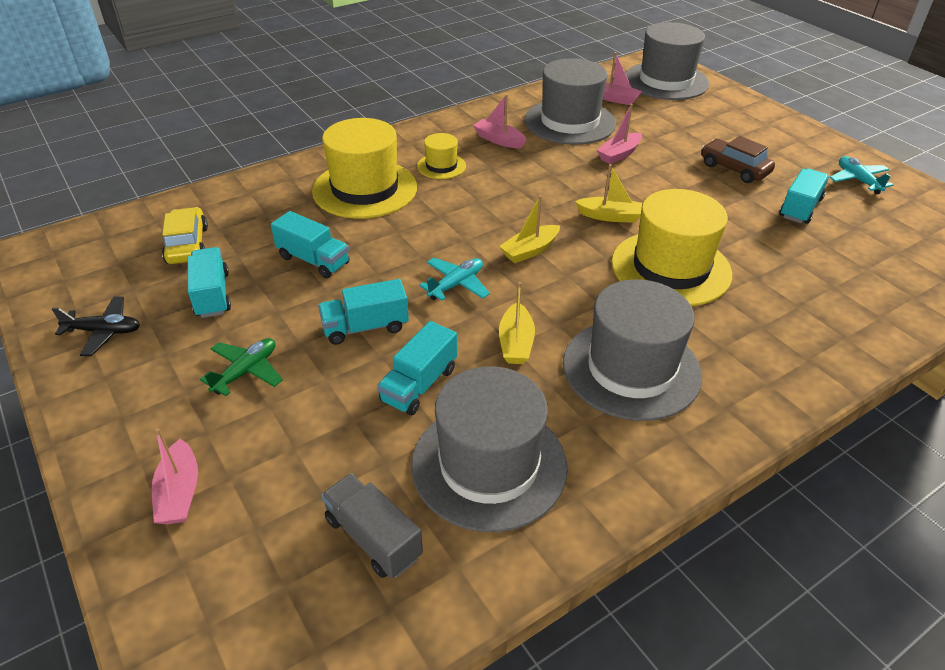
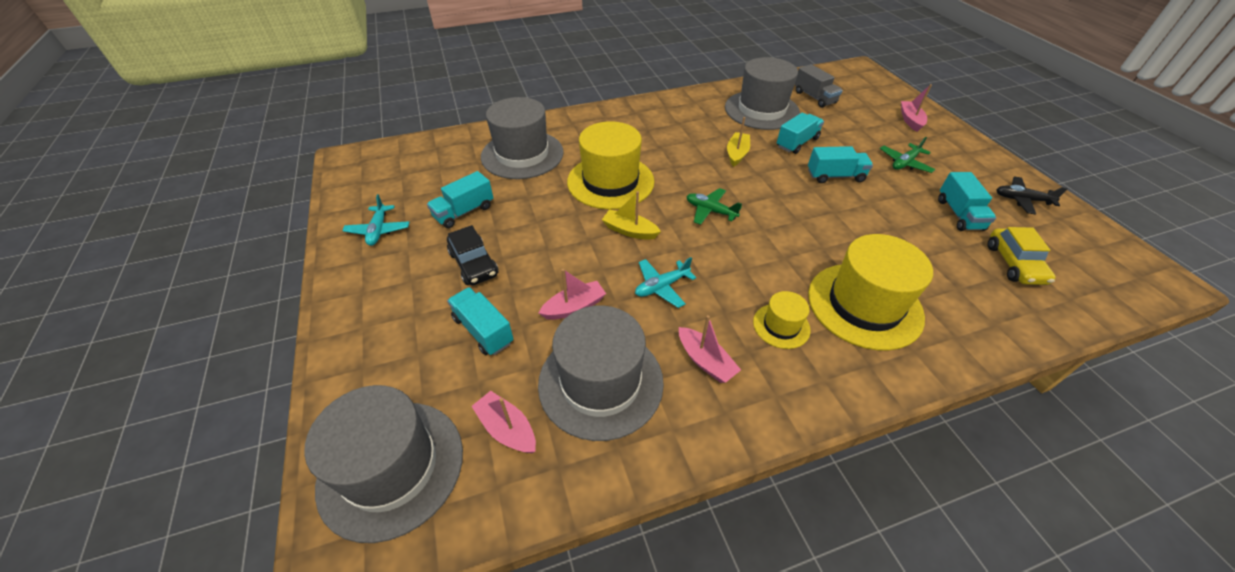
camera: 165 degrees left, 5 degrees up
turquoise truck [271,211,349,278] -> turquoise truck moved to [447,287,513,355]
turquoise plane [419,258,490,301] -> turquoise plane moved to [635,257,696,308]
yellow boat [499,195,560,263] -> green plane [686,188,742,225]
grey hat [563,279,702,421] -> grey hat moved to [481,97,564,179]
brown car [701,136,775,183] -> black car [447,225,498,285]

